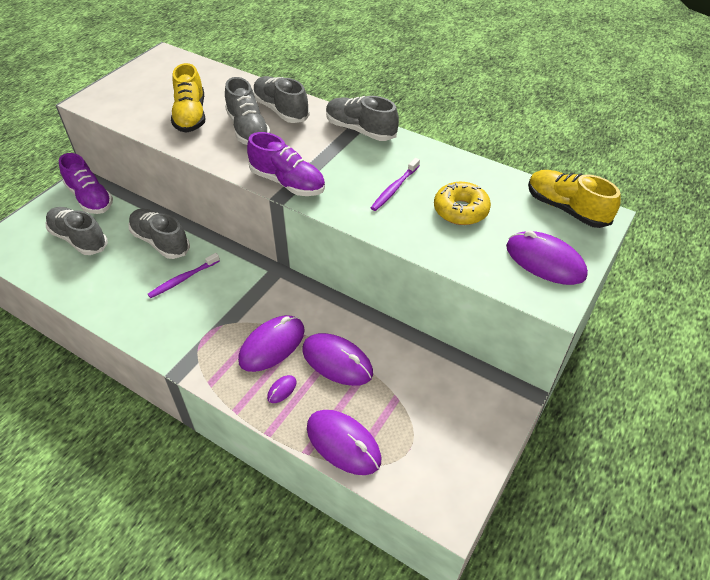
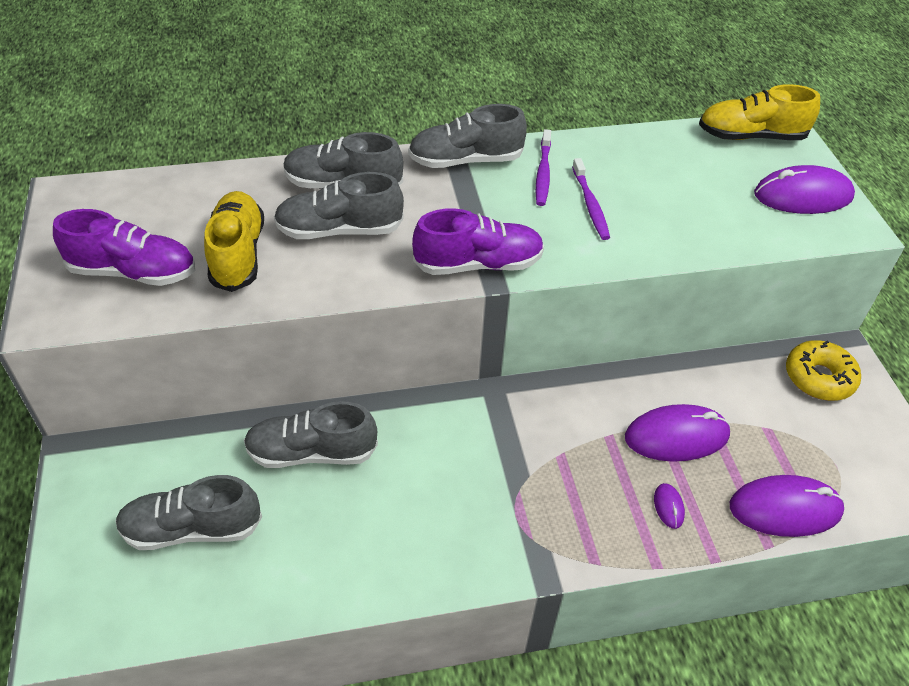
camera: 45 degrees left, 0 degrees up
purple shoe [59,153,113,214] -> purple shoe moved to [53,209,195,286]
purple toothbrush [148,253,220,298] -> purple toothbrush moved to [536,129,551,206]
yellow shoe [171,63,205,133] -> yellow shoe turned 135 degrees counterclockwise [204,191,264,292]
grey shoe [225,77,270,145] -> grey shoe turned 150 degrees clockwise [274,172,404,239]
purple mouse [238,315,305,372] -> none
yellow donut [434,182,491,225] -> yellow donut moved to [786,340,861,401]

